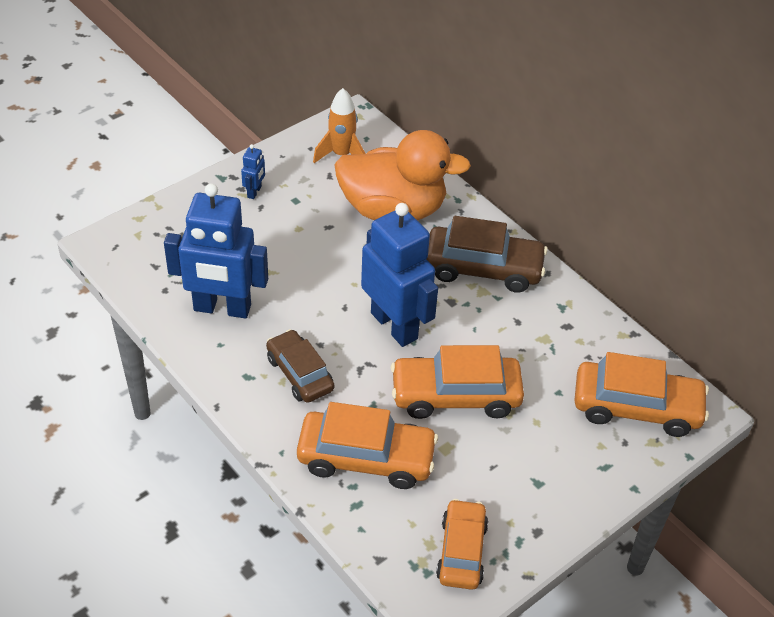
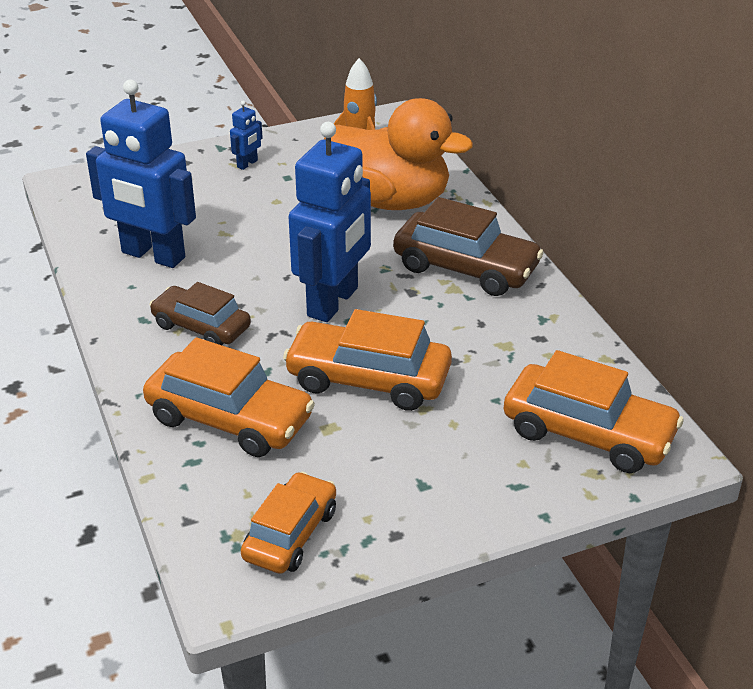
camera: 20 degrees right, 10 degrees down
brown car [266,329,334,403] -> brown car turned 45 degrees counterclockwise [149,282,251,345]
blue robot [361,203,438,347] -> blue robot turned 45 degrees clockwise [288,122,371,322]

